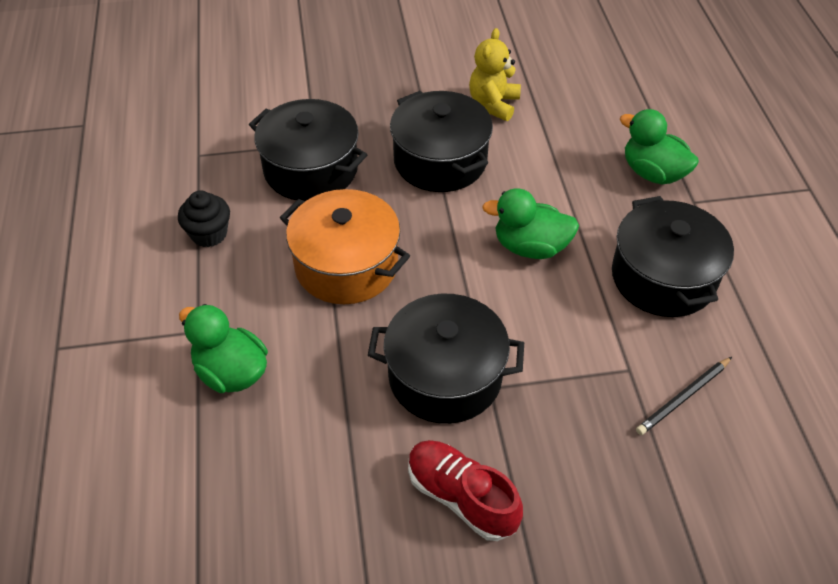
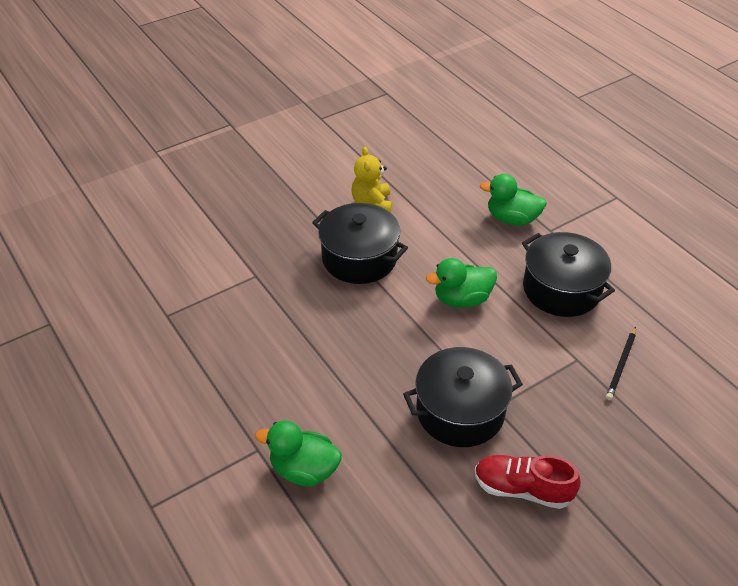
camera: 25 degrees left, 5 degrees down
black cupcake [178,191,230,247] -> none
black pot [249,99,367,201] -> none
orange pot [280,189,410,304] -> none

